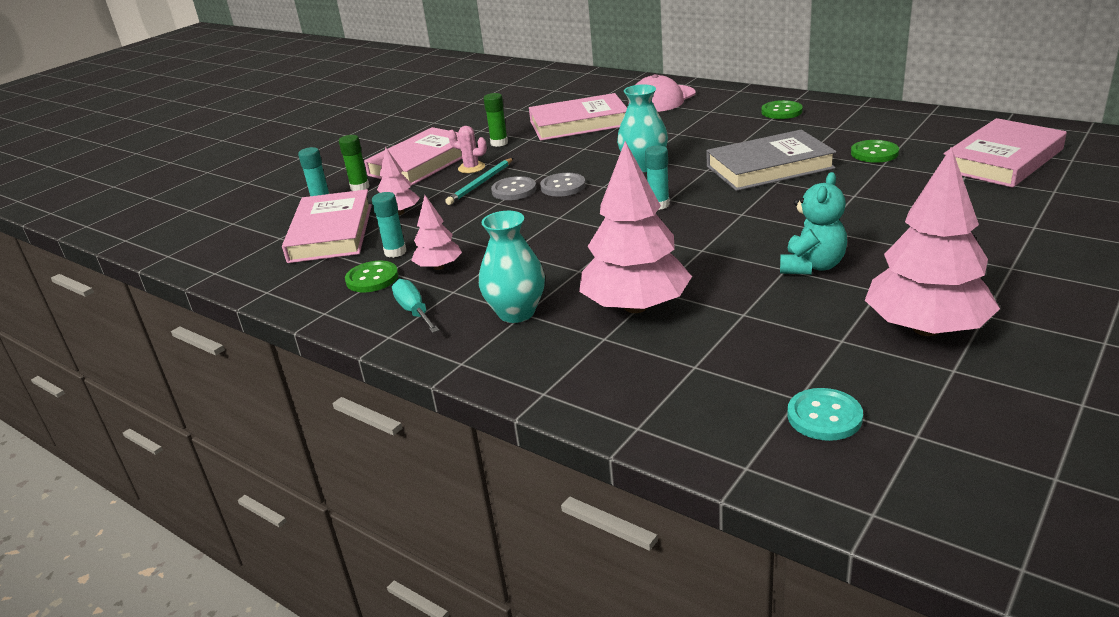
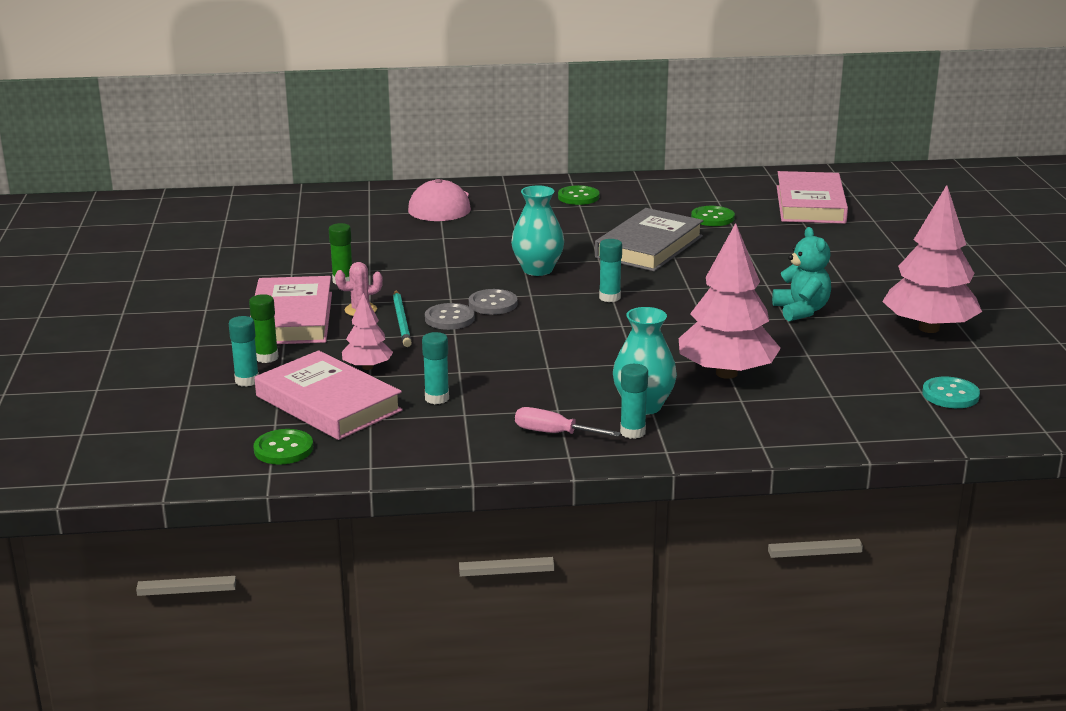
camera: 45 degrees left, 5 degrees down
green button [345,261,398,292] -> green button moved to [253,429,313,465]
turquoise screwdriver [392,279,439,333] -> pink screwdriver [515,407,621,437]
pink tree [411,195,462,270] -> none
pink book [529,93,627,141] -> none
none -> turquoise glue stick [620,364,648,439]

